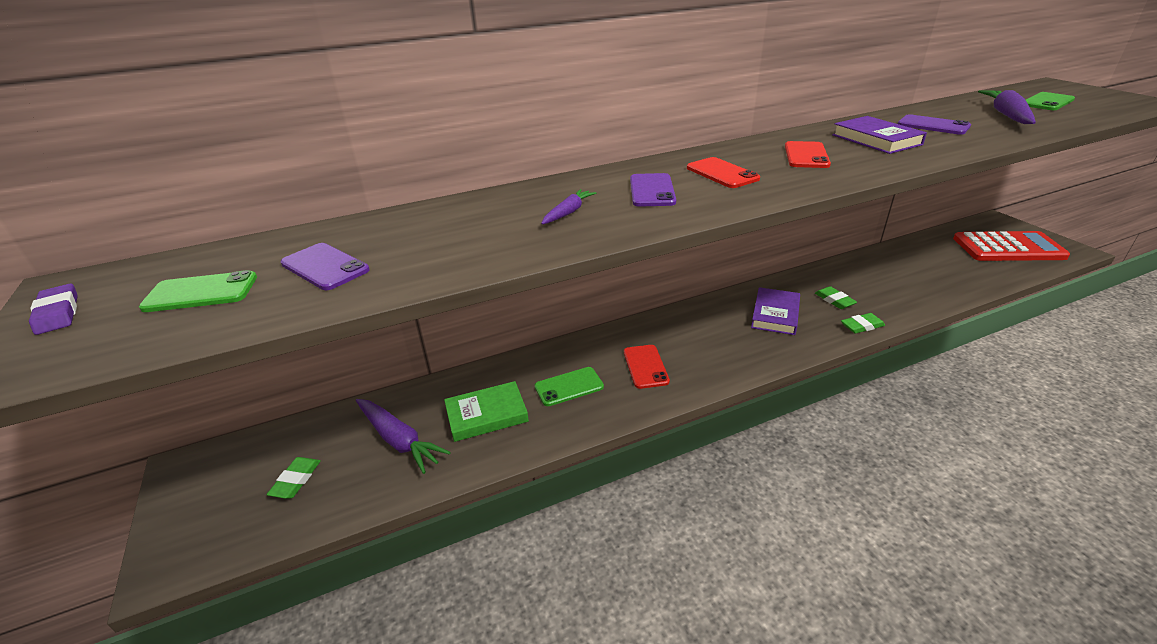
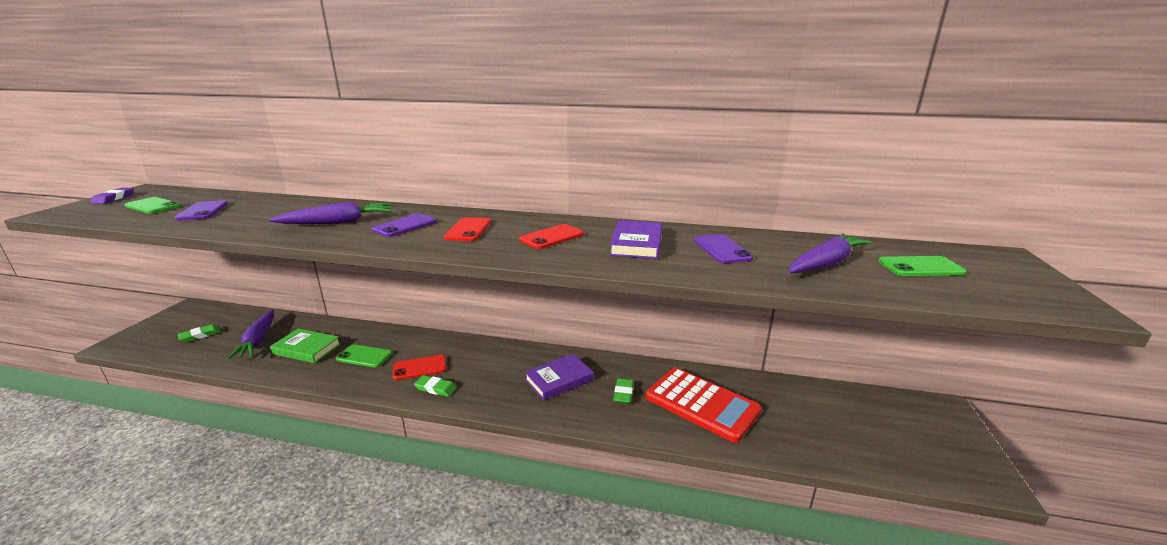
camera: 35 degrees right, 10 degrees down
purple carrot [541,189,596,224] -> purple carrot [269,201,392,224], size x1.81
red phone [624,345,670,389] -> red phone turned 45 degrees clockwise [393,355,446,380]
green eraser [841,313,885,334] -> green eraser moved to [414,375,457,397]
red calculator [953,231,1070,261] -> red calculator moved to [646,368,762,443]

